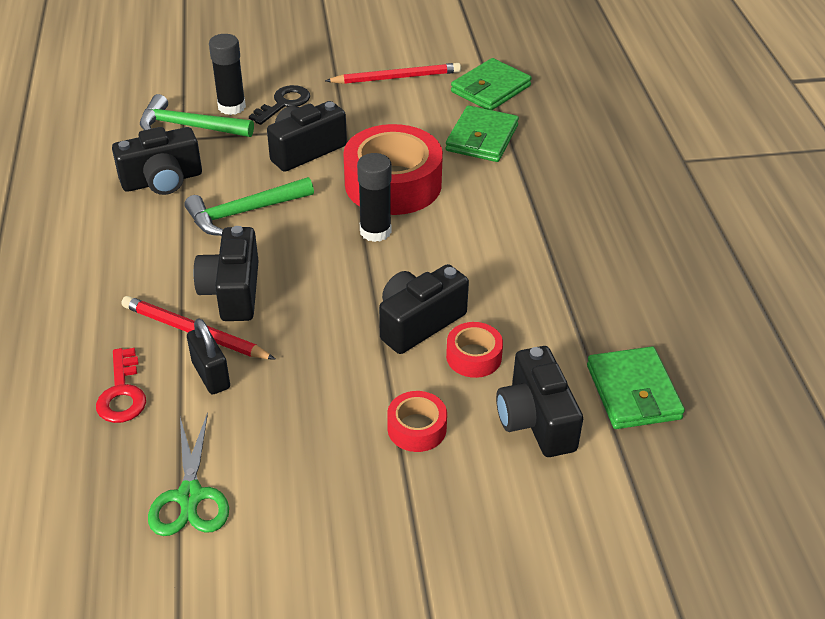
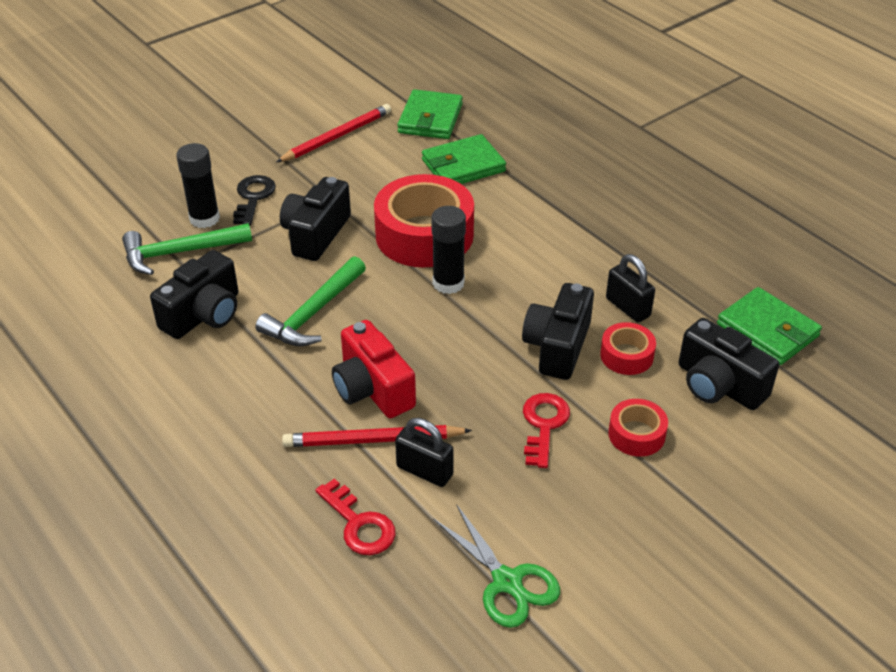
camera: 30 degrees left, 0 degrees up
black camera [194,226,259,321] -> red camera [332,320,416,418]
green wallet [446,105,519,162] -> green wallet turned 75 degrees clockwise [422,134,506,184]
none -> red key [523,393,570,468]
none -> black padlock [606,254,655,322]

